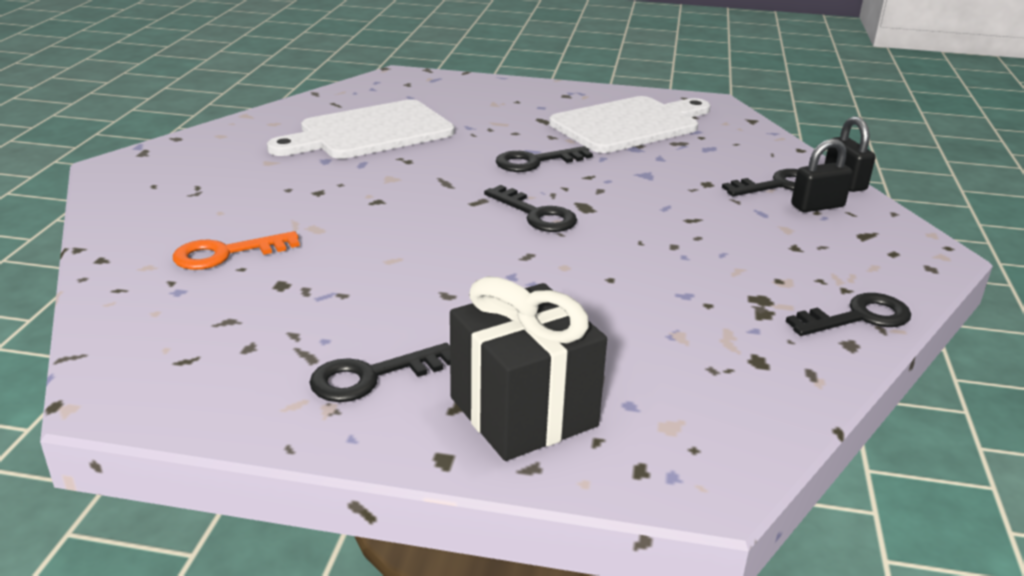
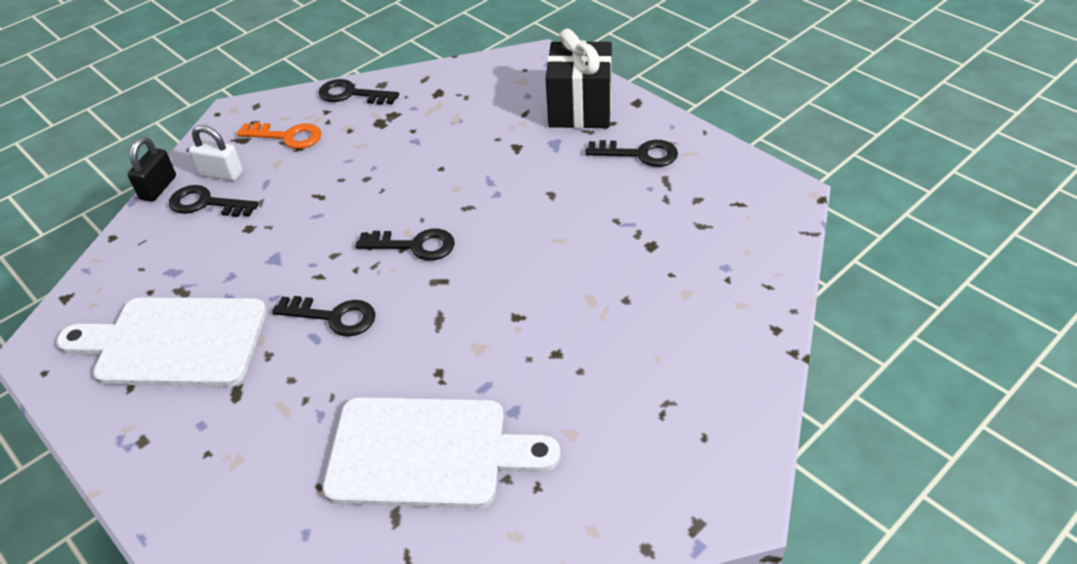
camera: 140 degrees left, 15 degrees up
orange key [173,231,300,270] -> orange key moved to [237,122,321,149]
black key [484,185,577,232] -> black key turned 105 degrees clockwise [355,229,455,261]
black padlock [791,139,853,212] -> white padlock [189,125,243,181]

